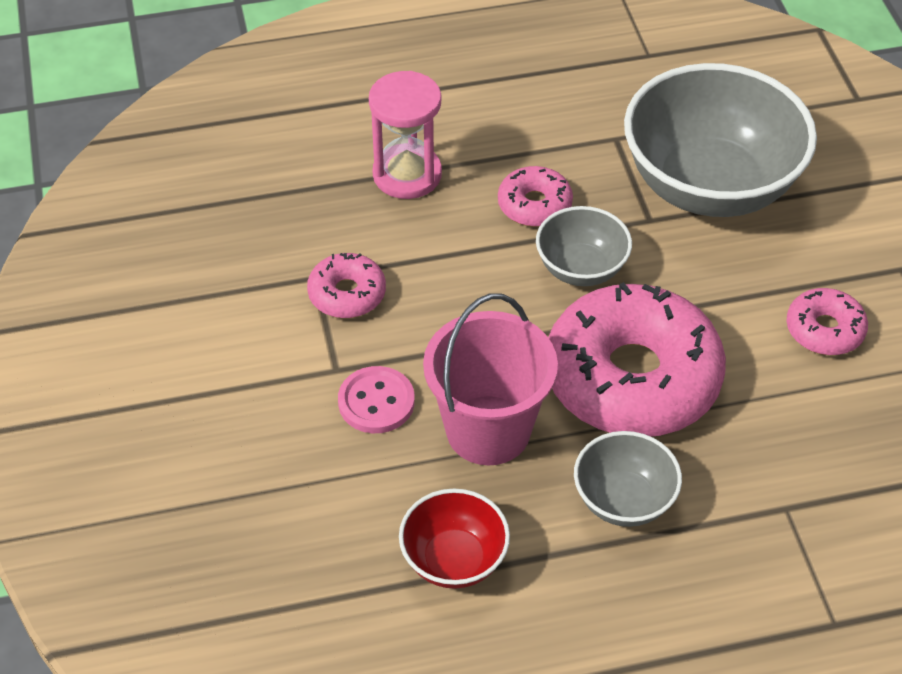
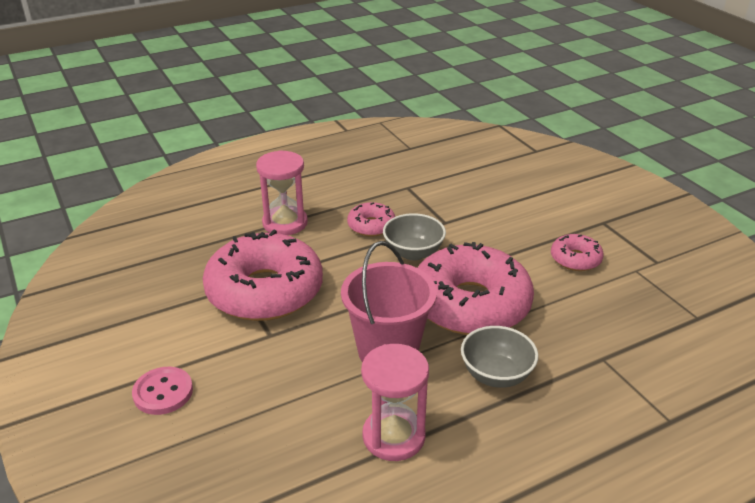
camera: 15 degrees left, 15 degrees down
pink donut [307,253,386,318] -> pink donut [203,230,323,321], size x2.17
pink button [338,366,415,433] -> pink button moved to [132,367,193,415]
red bowl [399,489,510,589] -> pink hourglass [361,344,429,461]
grey bowl [624,63,817,217] -> none

